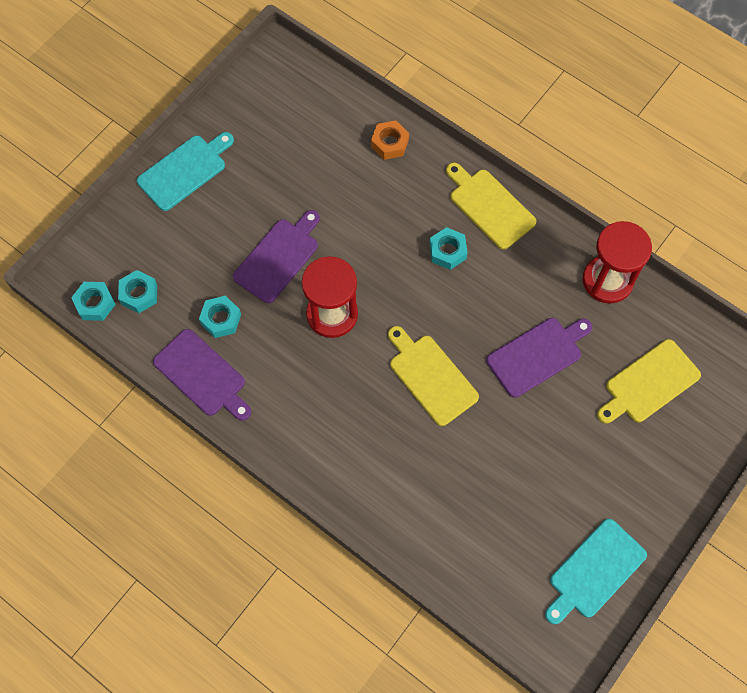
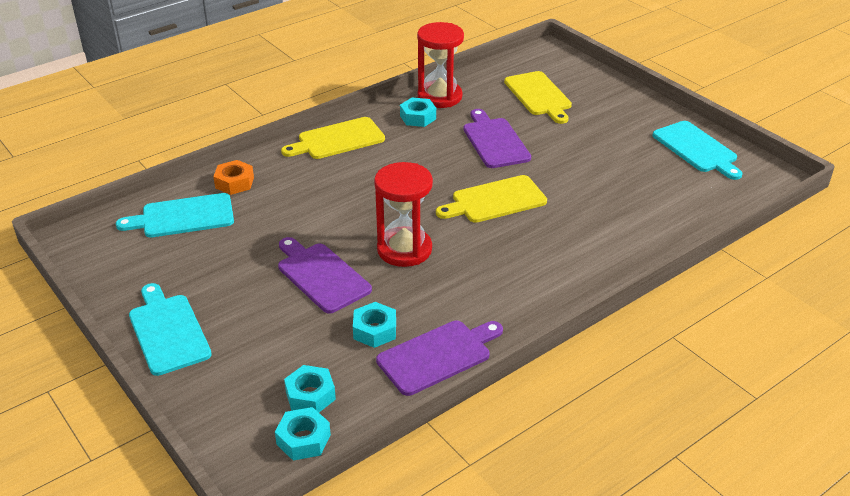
camera: 75 degrees left, 30 degrees down
turquoise nut [429,227,467,270] -> turquoise nut moved to [400,98,436,127]
none -> turquoise cutting board [116,193,234,238]

